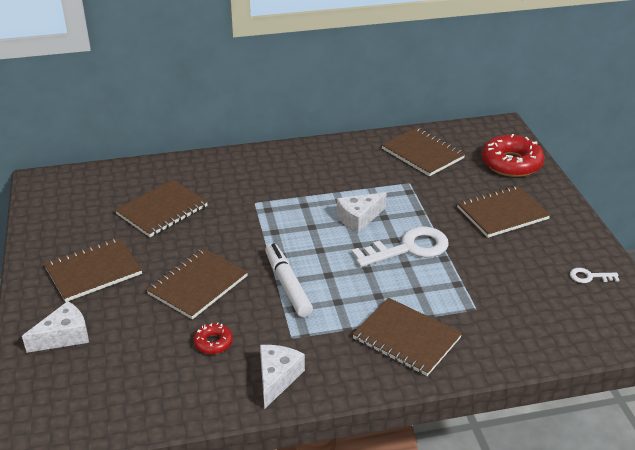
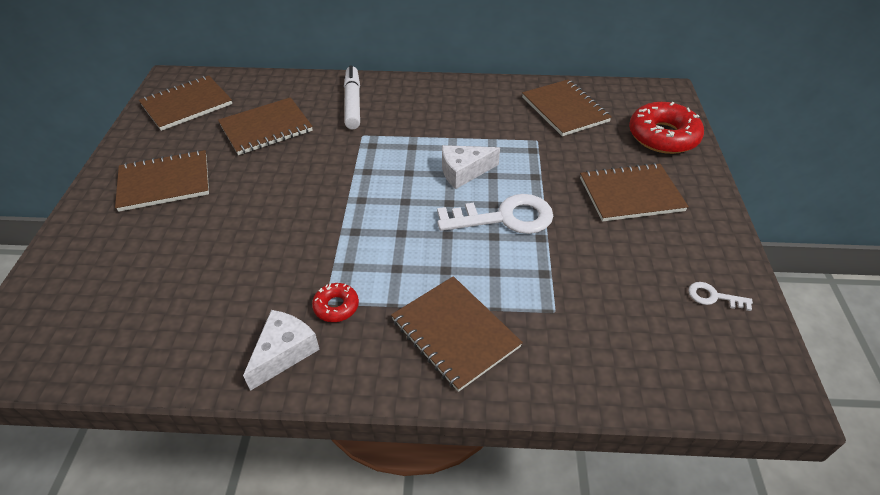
camera: 15 degrees right, 10 degrees up
white cheese [22,301,89,353] -> none
brown notebook [146,248,248,319] -> brown notebook moved to [139,76,232,131]
red donut [193,322,233,354] -> red donut moved to [312,283,359,322]
white marker [265,243,313,317] -> white marker moved to [344,65,360,129]

